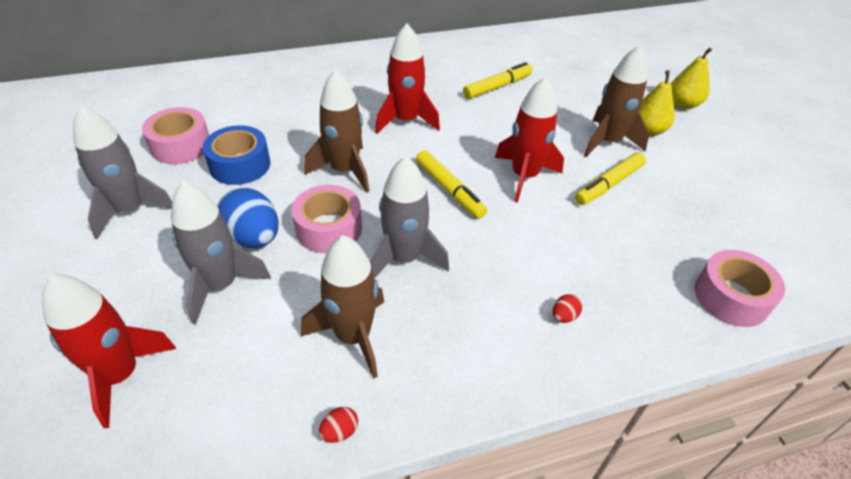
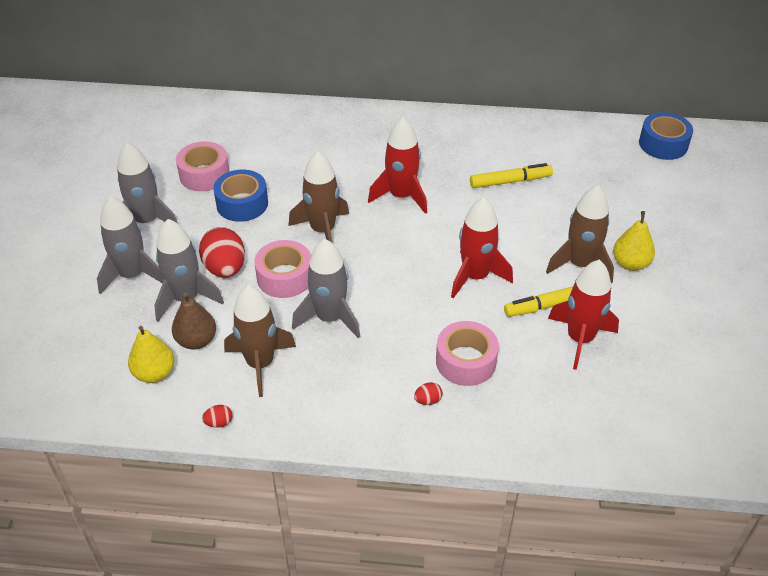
camera: 25 degrees right, 0 degrees up
red rocket [42,275,176,428] -> red rocket moved to [548,260,619,370]
blue egg [218,188,279,248] -> red egg [199,227,245,278]
yellow marker [416,150,487,219] -> none
yellow pear [671,48,712,109] -> yellow pear moved to [128,326,175,383]
pink tape [695,250,785,327] -> pink tape moved to [436,321,499,386]
none -> grey rocket [97,196,164,295]
none -> brown pear [172,292,216,349]
none -> blue tape [639,112,693,160]

